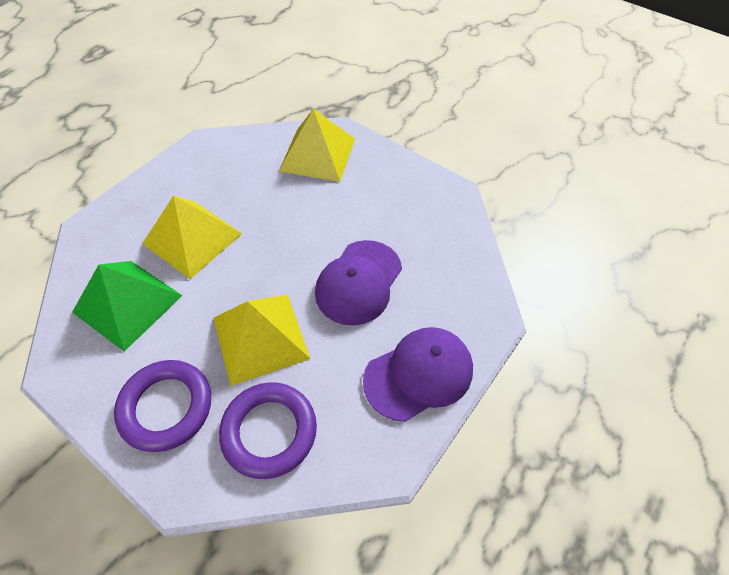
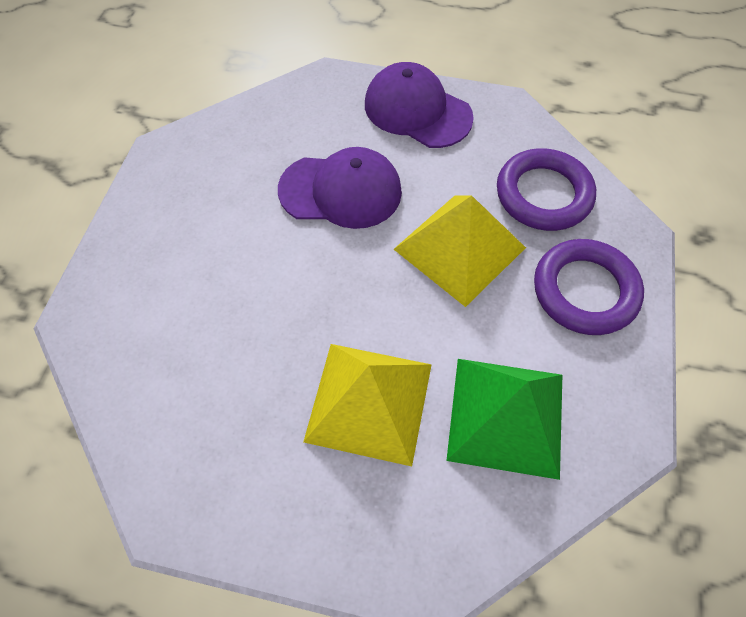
camera: 115 degrees left, 5 degrees up
yellow pyramid [279,109,355,182] -> none

